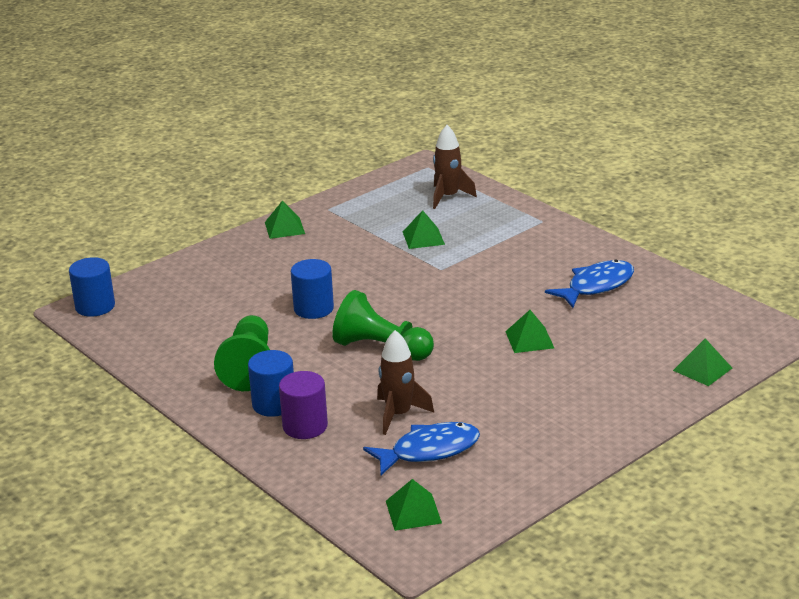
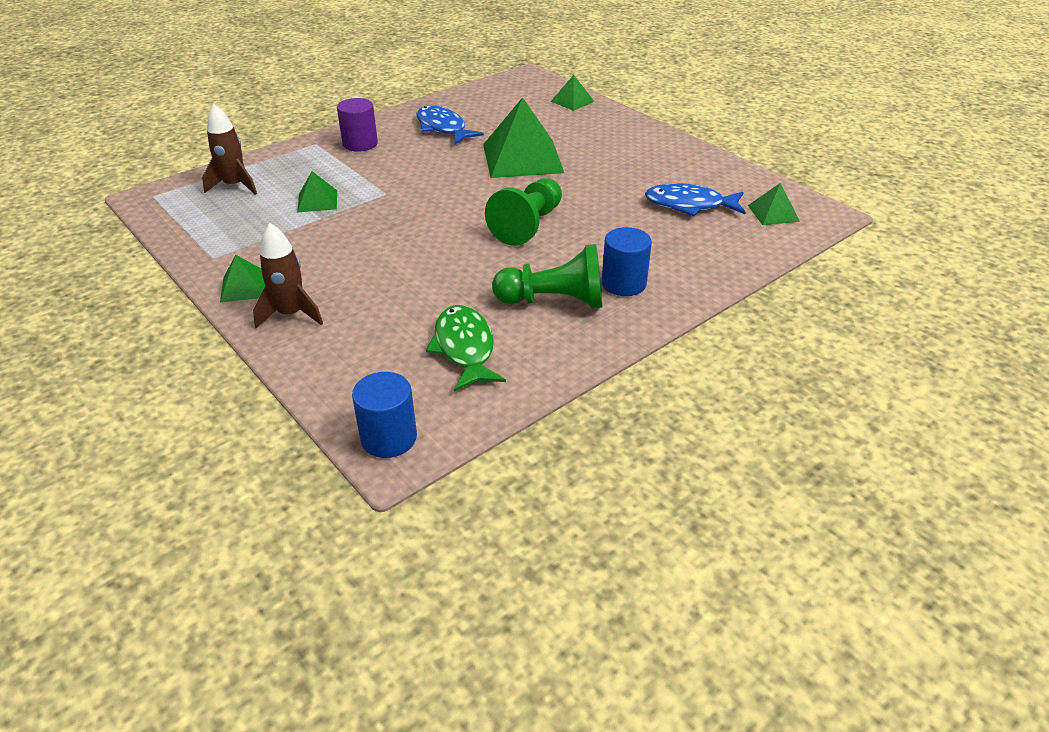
camera: 90 degrees left, 10 degrees up
purple cylinder [279,371,328,439] -> purple cylinder moved to [337,98,378,152]
blue cylinder [291,259,334,319] -> none
blue fish [363,422,480,475] -> blue fish turned 60 degrees counterclockwise [645,183,746,216]
brown rocket [377,330,434,435] -> brown rocket moved to [253,223,323,328]
green pyramid [505,310,554,353] -> green pyramid [483,97,564,178], size x2.06
none -> green fish [426,305,506,391]

